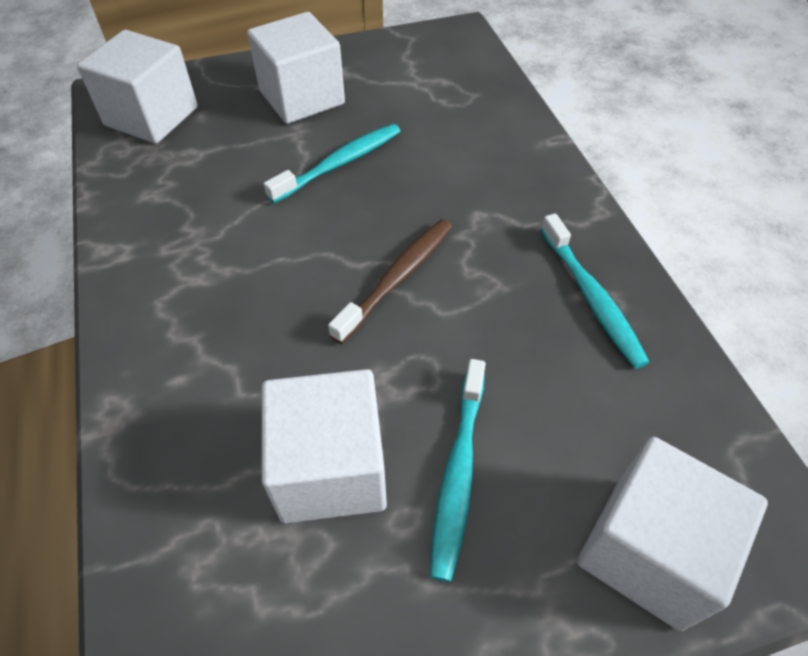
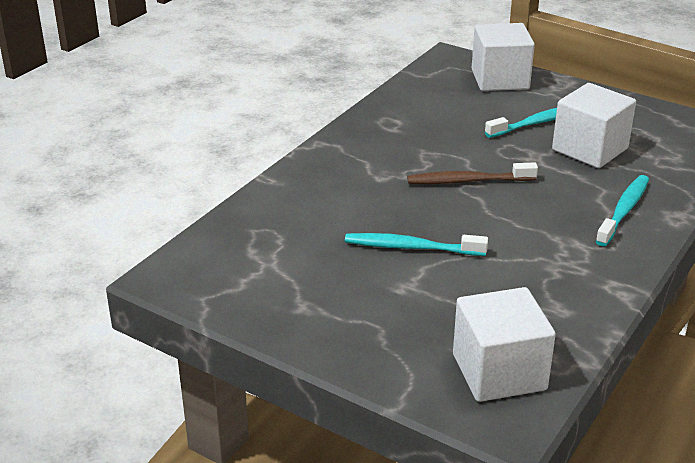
camera: 130 degrees left, 20 degrees down
white cube [247,12,345,124] -> none
turquoise toothbrush [541,213,649,368] -> turquoise toothbrush moved to [596,175,649,246]

